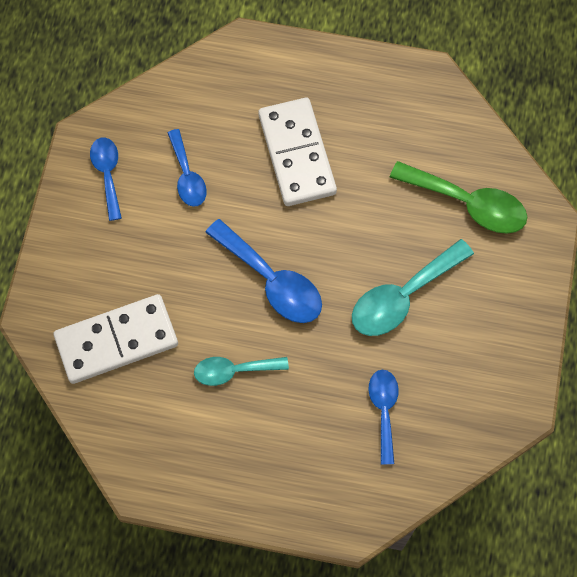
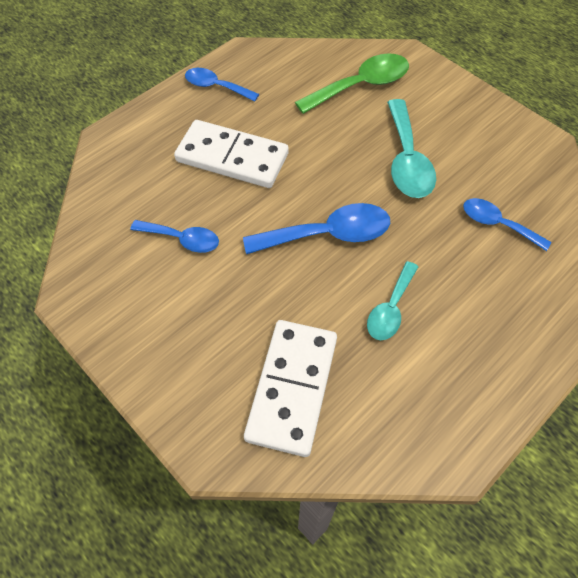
camera: 55 degrees left, 10 degrees down
blue spoon [90,138,122,221] -> blue spoon moved to [185,68,259,101]

